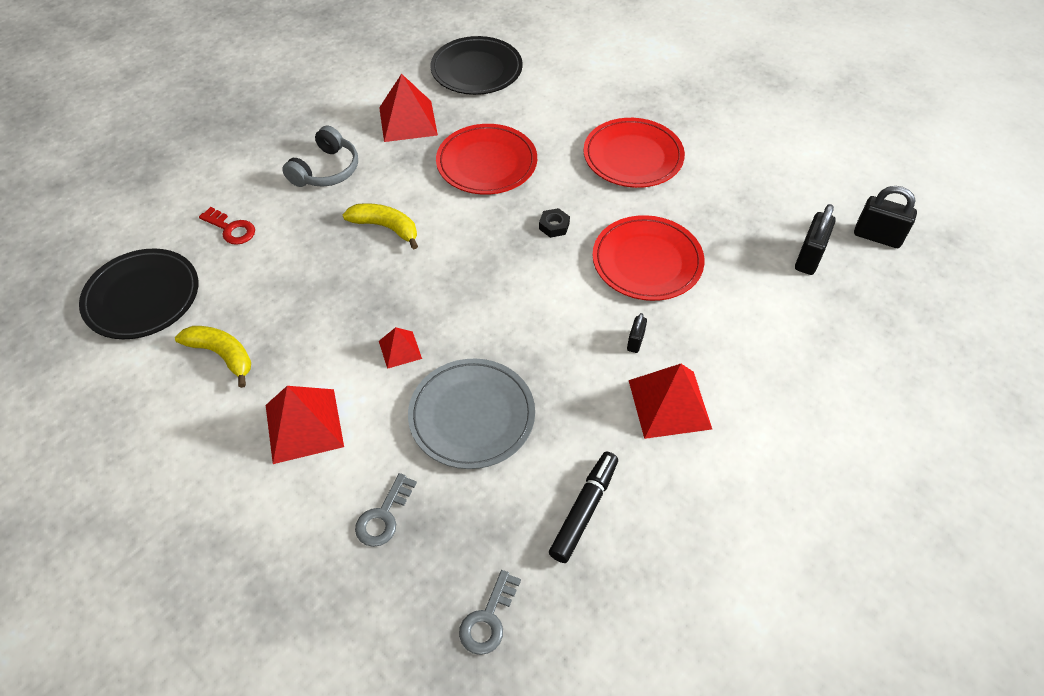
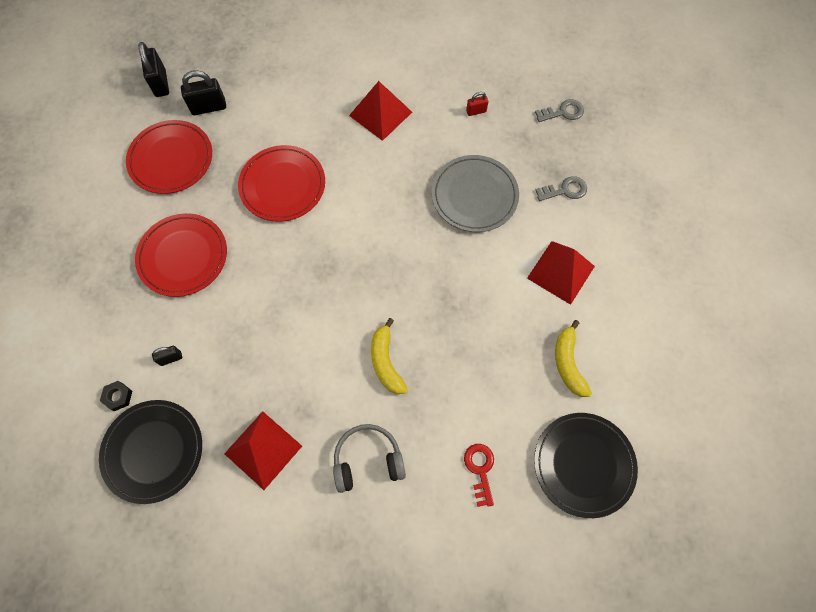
camera: 130 degrees left, 15 degrees up
red pyramid [379,327,422,369] -> none
red plate [436,124,537,195] -> red plate moved to [126,120,212,194]
black nut [539,208,570,238] -> black nut moved to [100,381,132,411]
black marker [549,451,618,563] -> red padlock [466,92,488,116]
black padlock [627,313,647,353] -> black padlock moved to [152,346,182,366]

